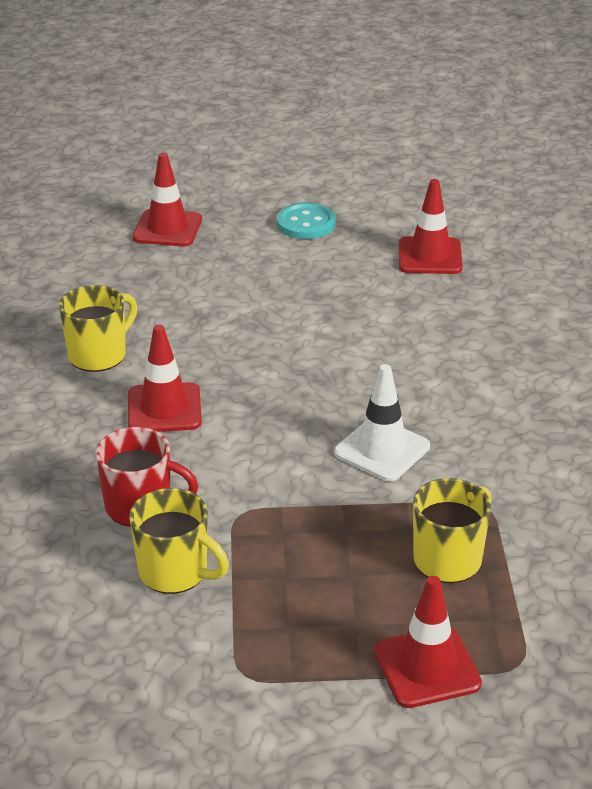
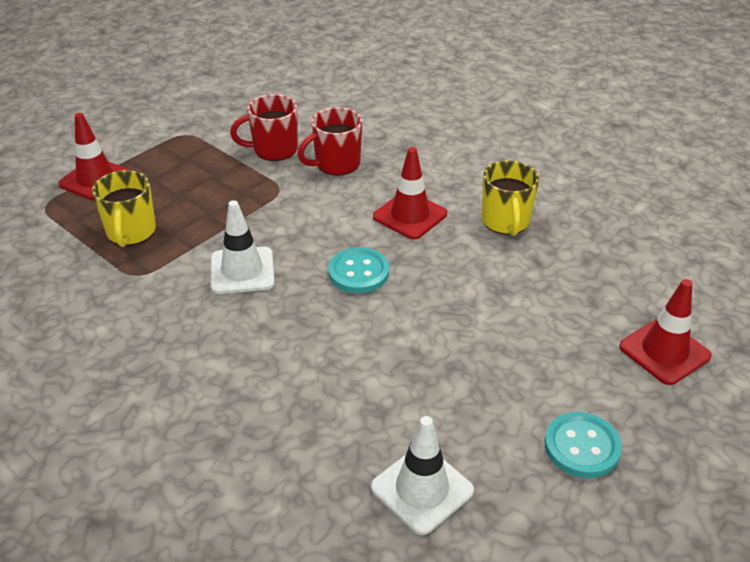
camera: 135 degrees right, 5 degrees up
yellow mug [129,488,229,594] -> red mug [230,94,298,161]
red traffic cone [398,179,463,274] -> white traffic cone [371,416,474,535]
none -> turquoise button [328,247,389,293]

